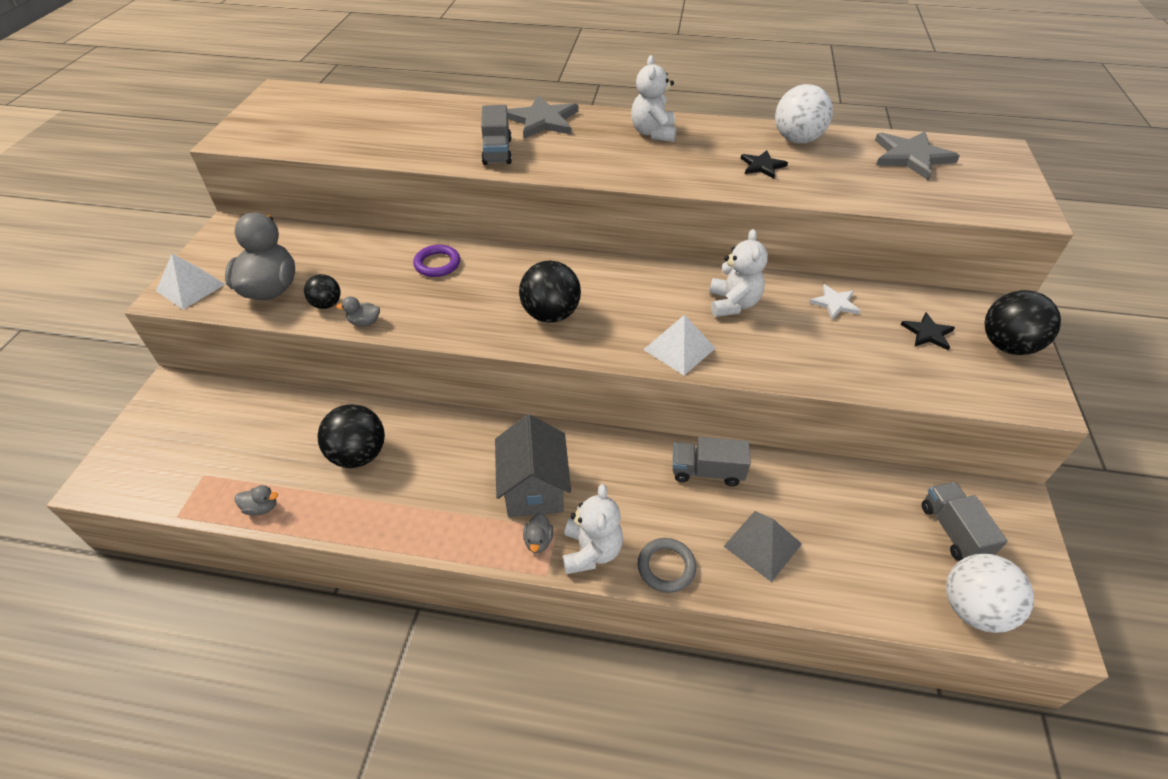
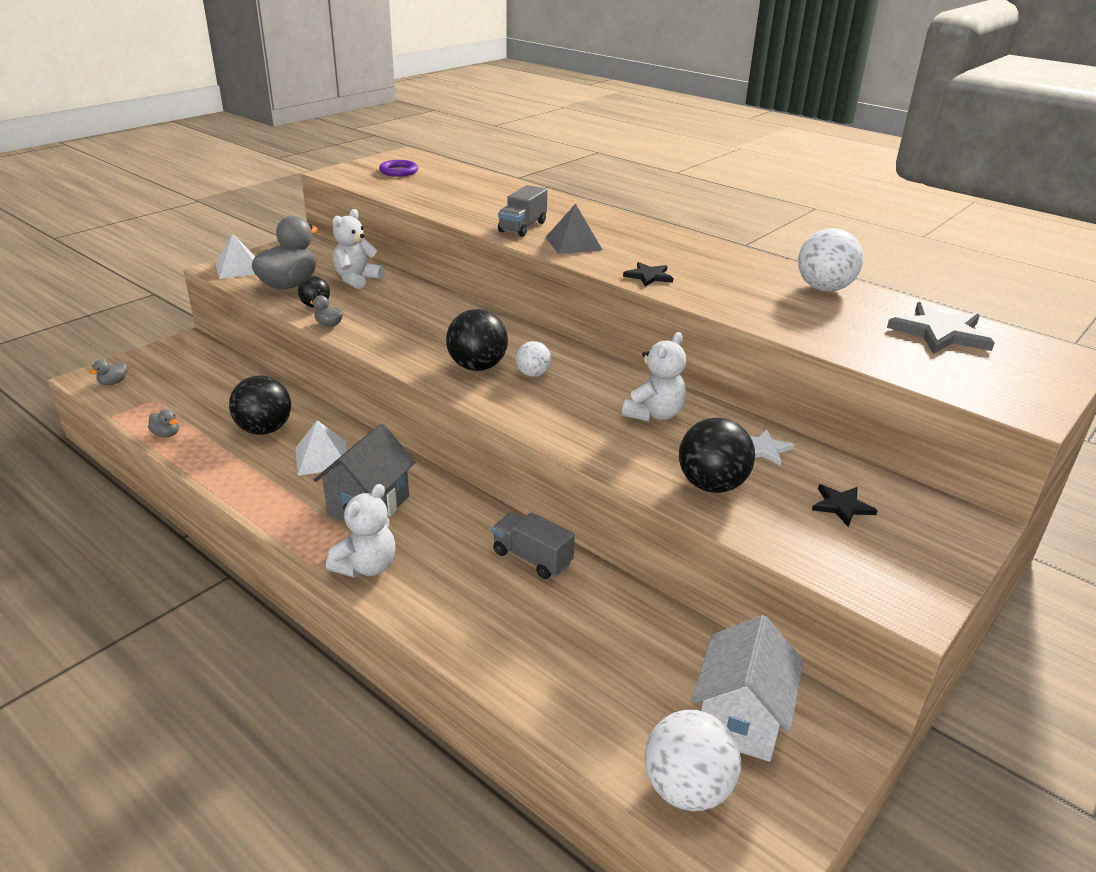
camera: 30 degrees right, 15 degrees down
purple ring [413,245,460,277] -> purple ring moved to [379,160,418,177]
grey star [507,95,578,139] -> none
grey duck [523,513,553,553] -> grey duck moved to [89,360,127,385]
white teddy bear [631,55,677,142] -> white teddy bear moved to [332,209,384,289]
grey ring [638,538,696,593] -> none
white pyramid [643,315,716,375] -> white pyramid moved to [296,420,347,476]
grey pyramid [723,511,802,582] -> grey pyramid moved to [546,204,603,254]
black star [740,150,788,179] -> black star moved to [623,262,673,287]
grey truck [922,482,1008,560] -> white house [691,615,804,762]
black ball [985,290,1061,355] -> black ball moved to [679,417,755,493]
none -> white ball [516,341,551,377]

